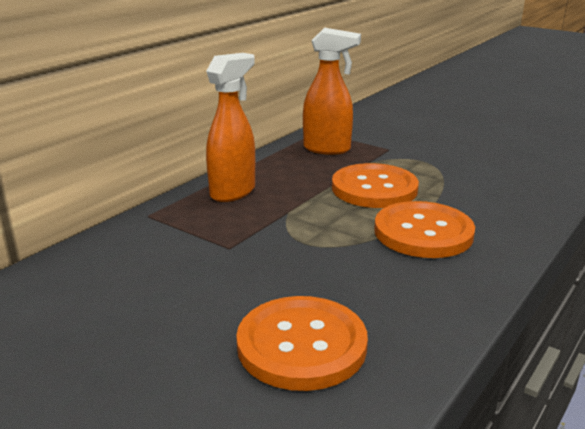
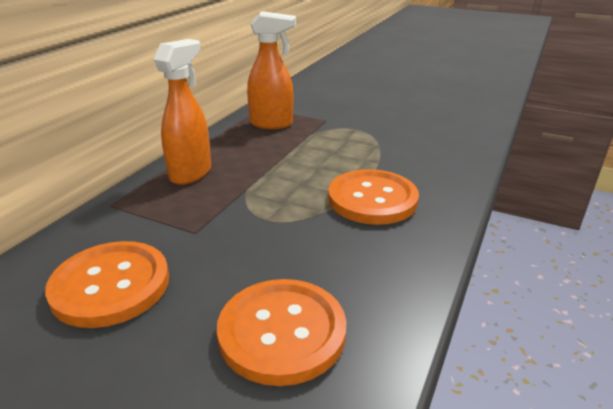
camera: 10 degrees left, 5 degrees up
orange button [332,163,419,208] -> orange button moved to [45,241,169,328]

